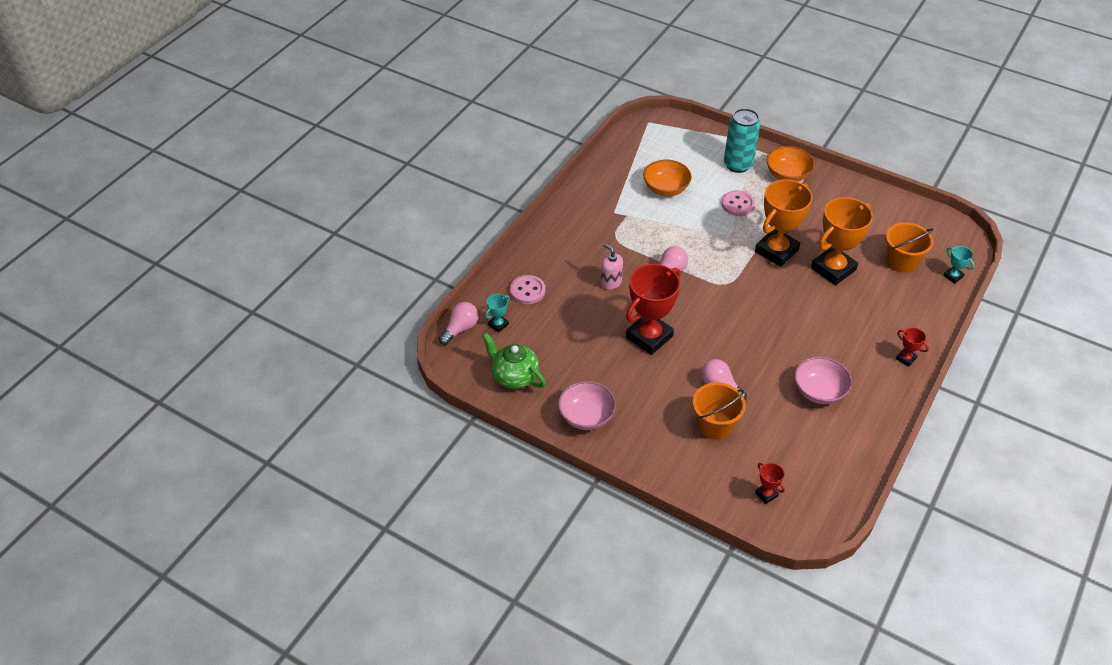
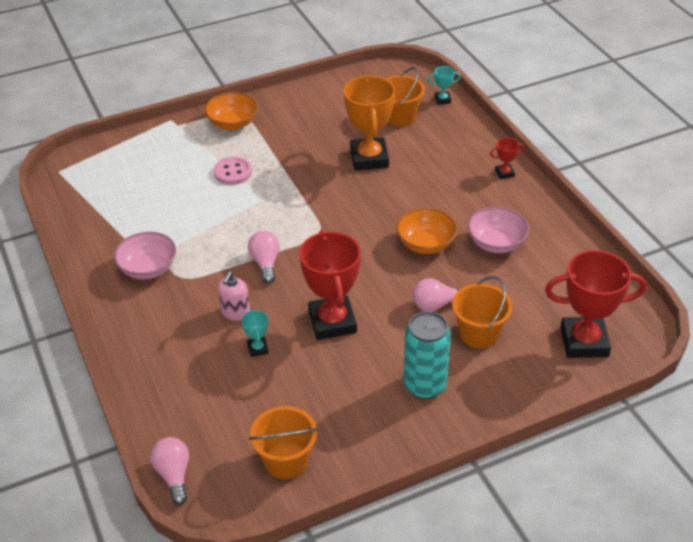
camera: 55 degrees left, 5 degrees down
green teapot [482,332,546,389] -> orange bucket [249,406,318,479]
turquoise trophy [485,294,510,332] -> turquoise trophy moved to [242,309,269,357]
pink button [510,275,545,304] -> none
pink bowl [558,381,616,430] -> pink bowl moved to [114,232,176,280]
pink soap dispenser [601,244,623,290] -> pink soap dispenser turned 60 degrees counterclockwise [218,271,250,321]
orange bowl [643,160,692,196] -> orange bowl moved to [396,208,457,254]
turquoise can [724,108,760,173] -> turquoise can moved to [403,311,451,399]
orange trophy [755,179,813,267] -> none
red trophy [755,463,785,504] -> red trophy [545,250,647,358], size x2.30

